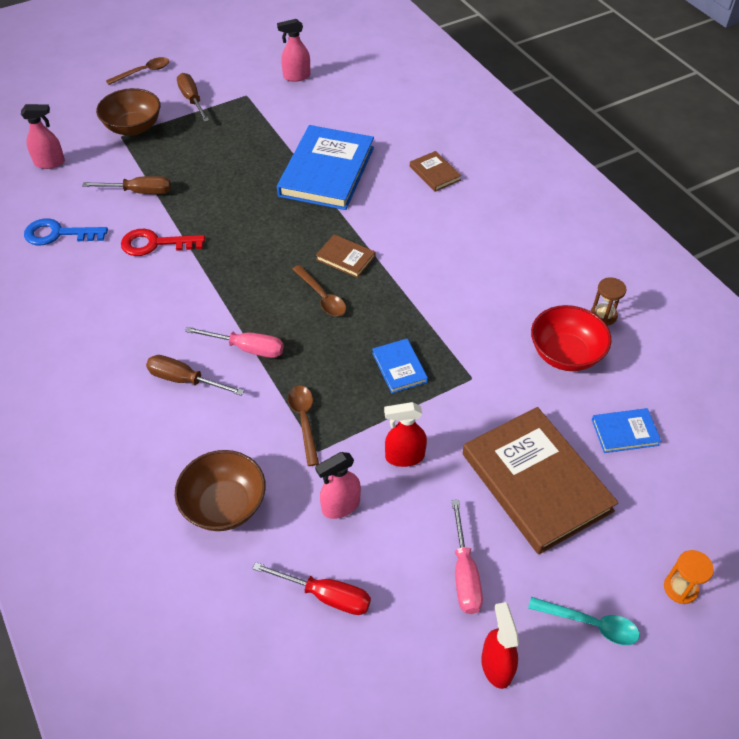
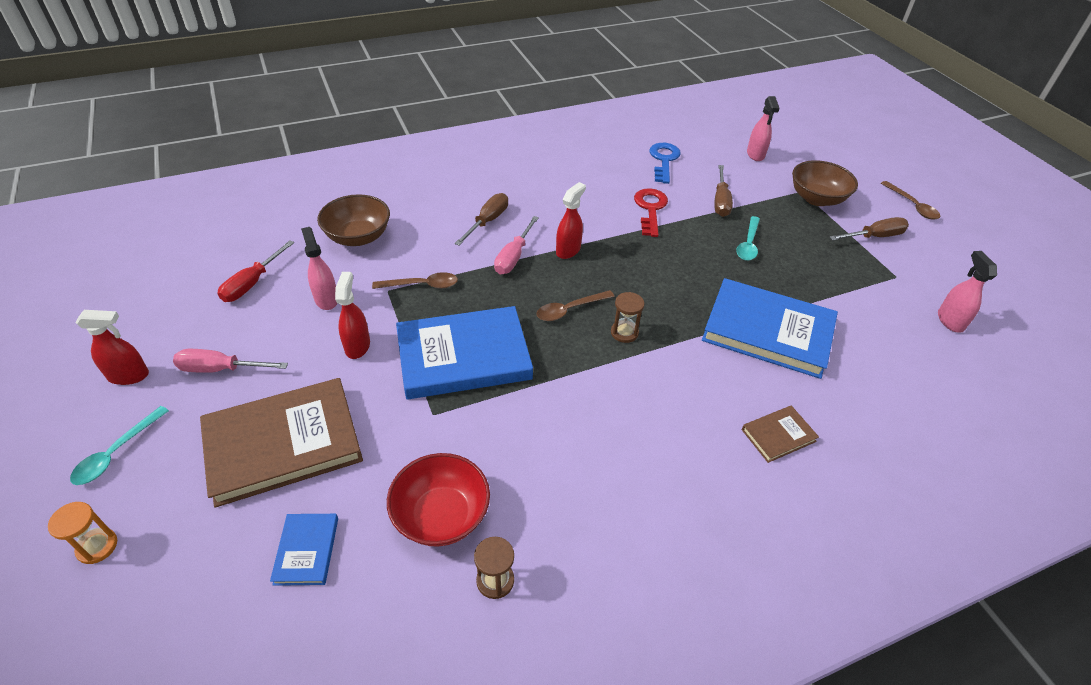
camera: 95 degrees right, 5 degrees down
brown book [316,234,375,278] -> brown hourglass [611,292,645,343]
blue book [372,339,428,393] -> blue book [396,306,533,399], size x2.19
none -> red spray bottle [556,182,586,259]
none -> turquoise spoon [736,216,760,261]

